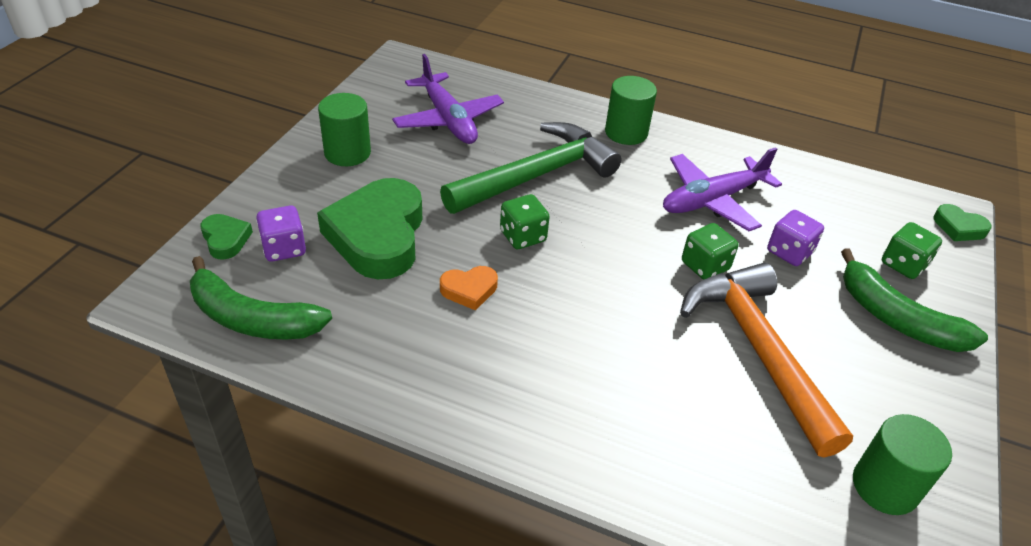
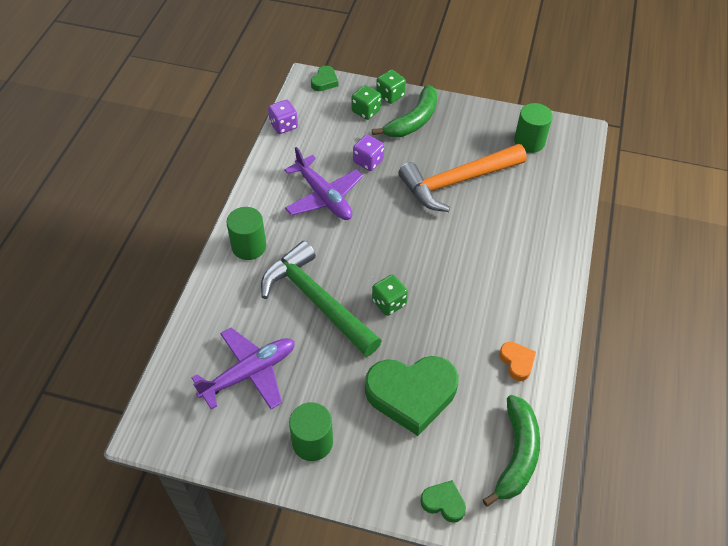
camera: 95 degrees left, 10 degrees up
green heart [201,214,253,260] -> green heart turned 60 degrees clockwise [420,480,466,523]
purple dice [256,206,306,262] -> purple dice moved to [268,100,298,134]
orange heart [440,266,498,311] -> orange heart moved to [499,342,536,381]
green dice [682,223,739,280] -> green dice moved to [376,70,406,104]

